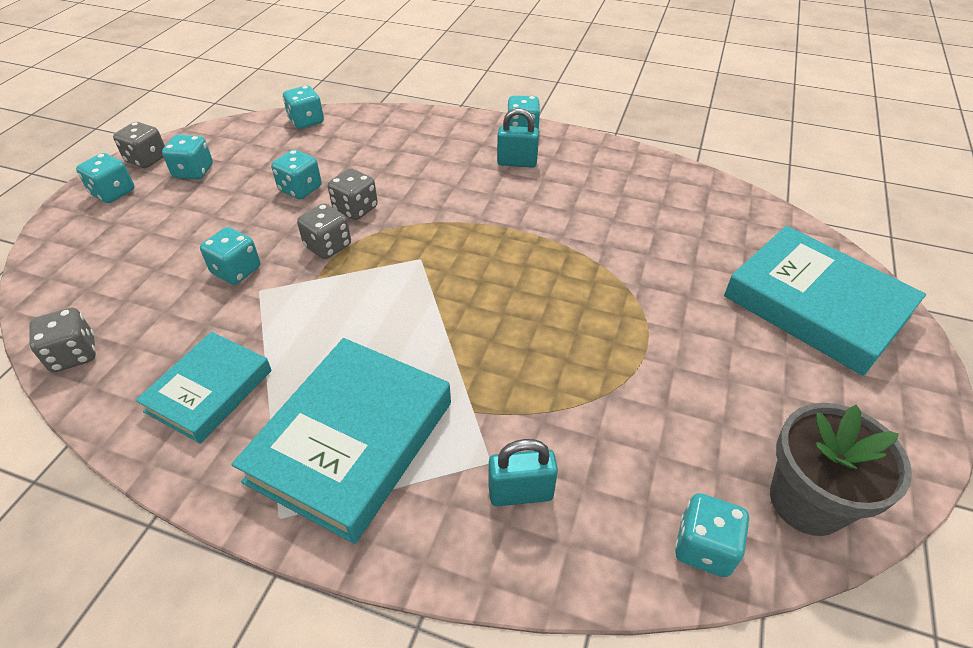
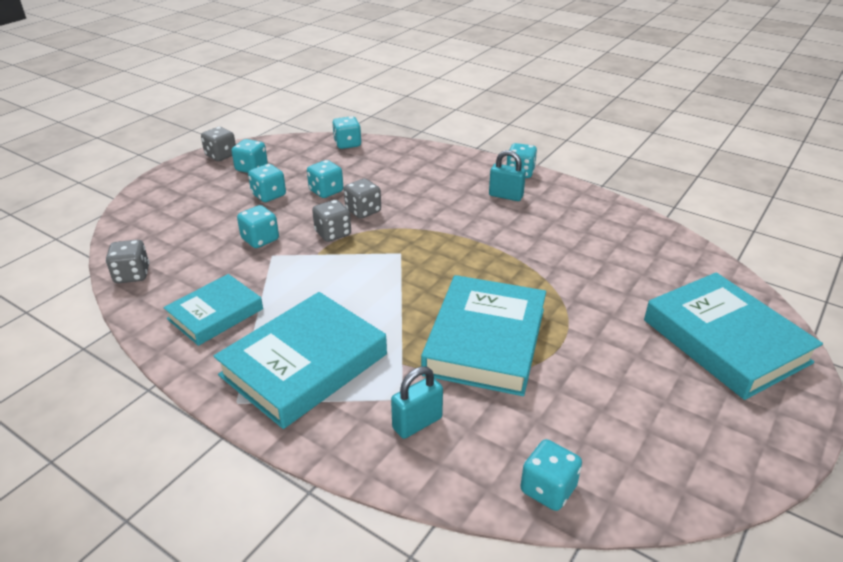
camera: 15 degrees right, 10 degrees down
turquoise dice [76,153,134,203] -> turquoise dice moved to [248,164,286,202]
turquoise padlock [489,439,558,506] -> turquoise padlock turned 45 degrees counterclockwise [391,366,443,439]
grey flower pot [770,403,912,536] -> none
none -> turquoise book [421,275,546,396]

